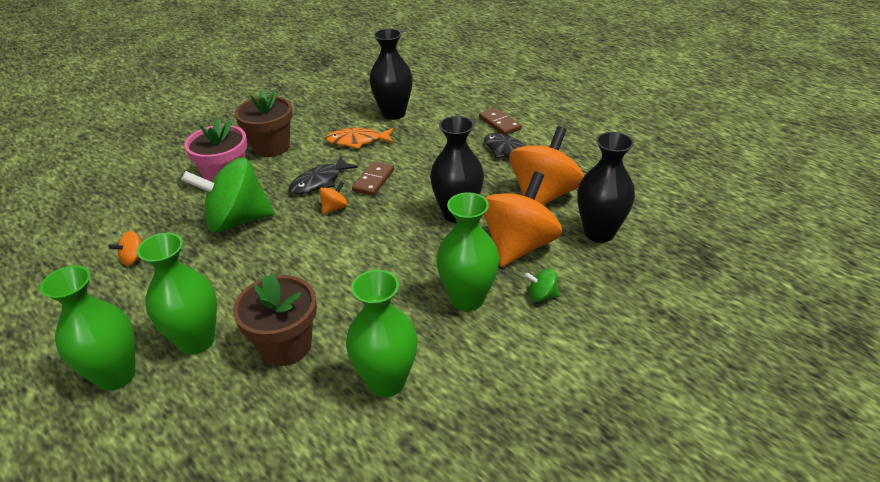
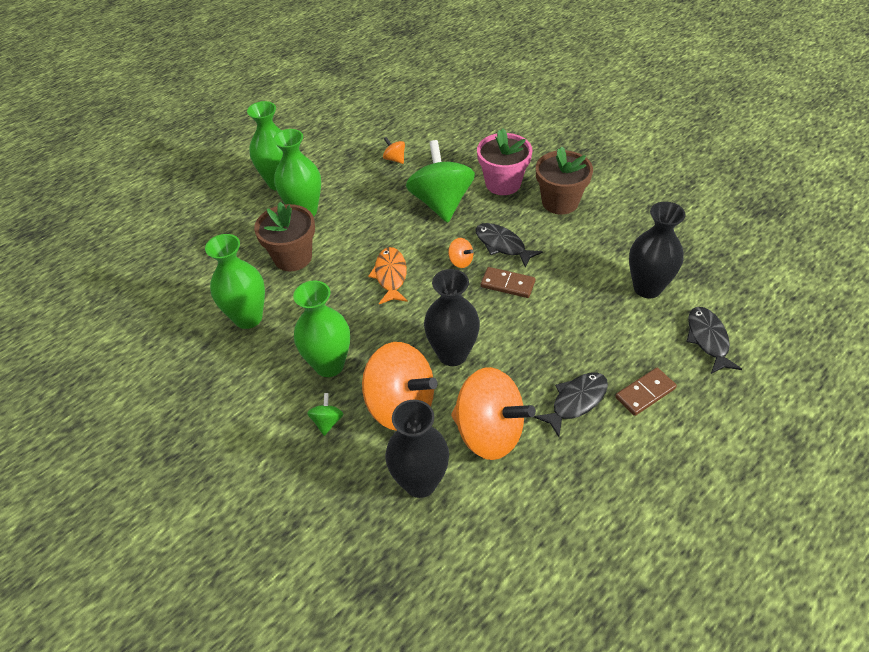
camera: 90 degrees right, 10 degrees up
orange fish [325,128,394,149] -> orange fish moved to [368,247,408,304]
none -> black fish [686,307,742,374]

